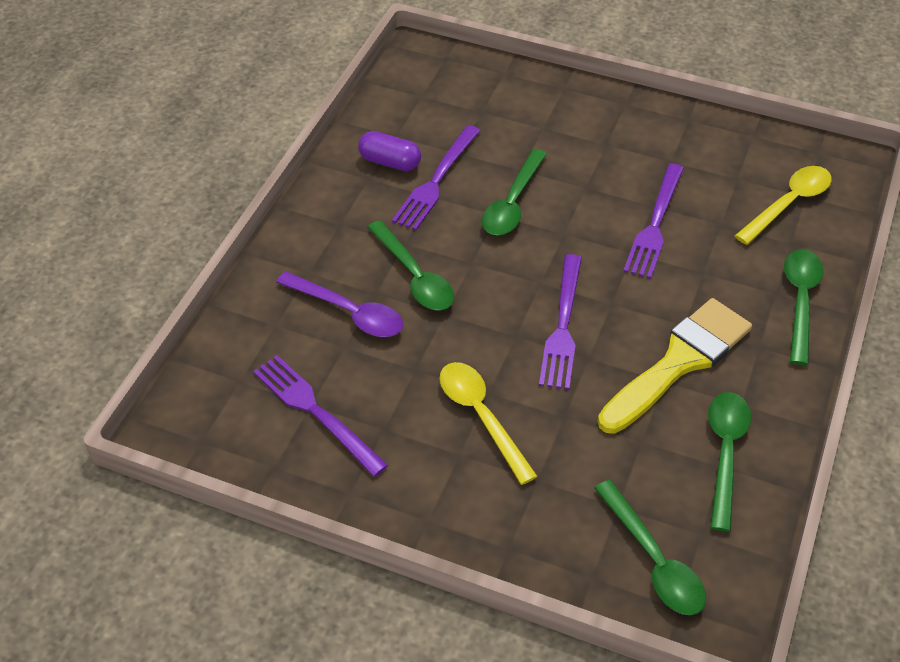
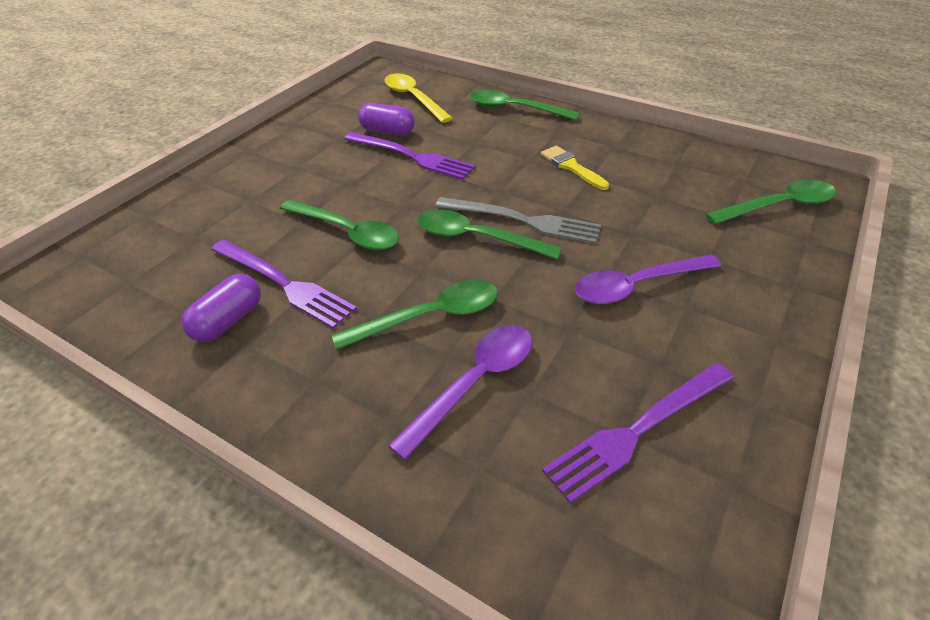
camera: 80 degrees left, 5 degrees down
yellow spoon [439,362,538,485] -> purple spoon [575,254,721,304]
purple fork [539,254,582,390] -> grey fork [435,197,601,244]
yellow brush [598,298,752,434] -> yellow brush [541,146,609,190], size x0.49
green spoon [708,392,751,532] -> green spoon moved to [417,209,562,260]
none -> purple capsule [358,103,415,136]

